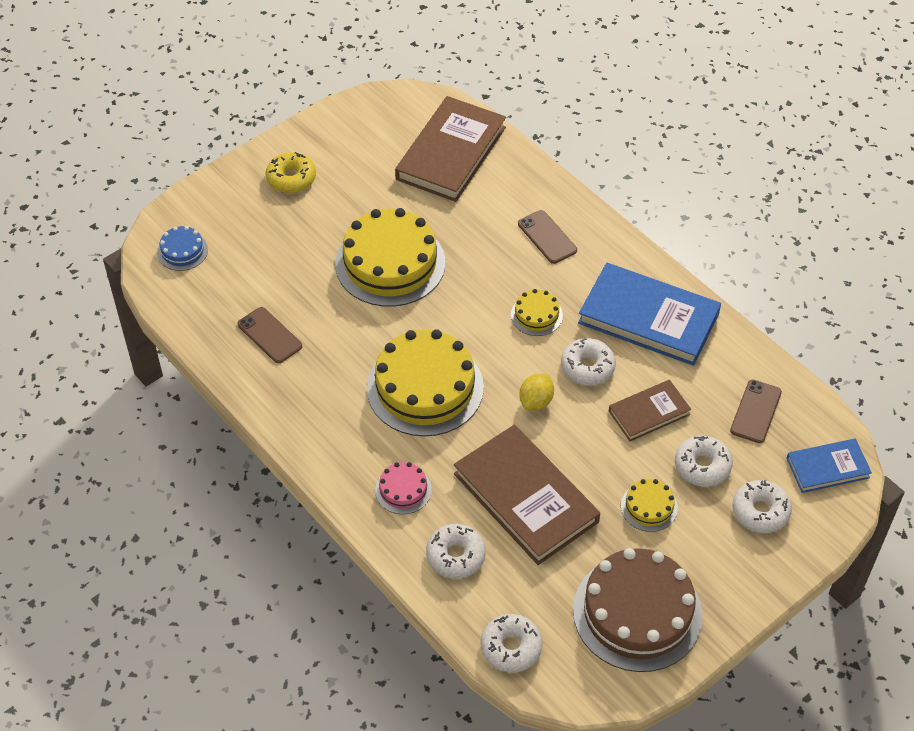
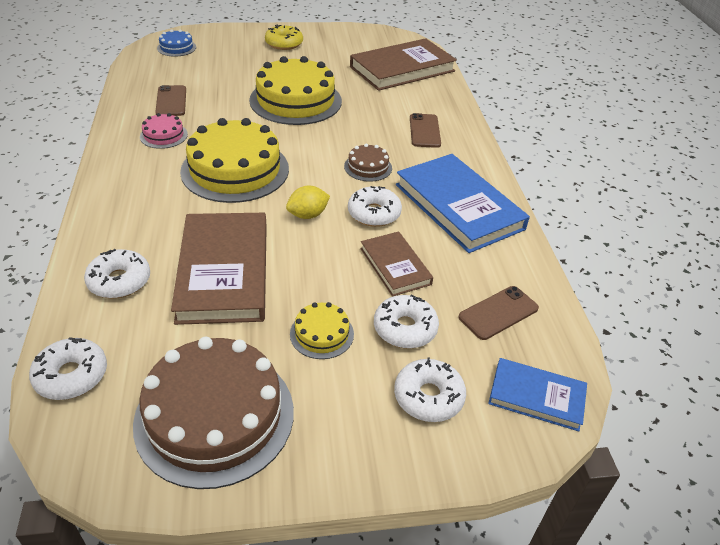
camera: 30 degrees right, 10 degrees down
pink cake [375,462,432,514] -> pink cake moved to [140,113,188,149]
yellow cake [511,289,563,336] -> brown cake [344,143,392,182]
brown book [609,380,691,441] -> brown book turned 60 degrees clockwise [360,231,433,297]

